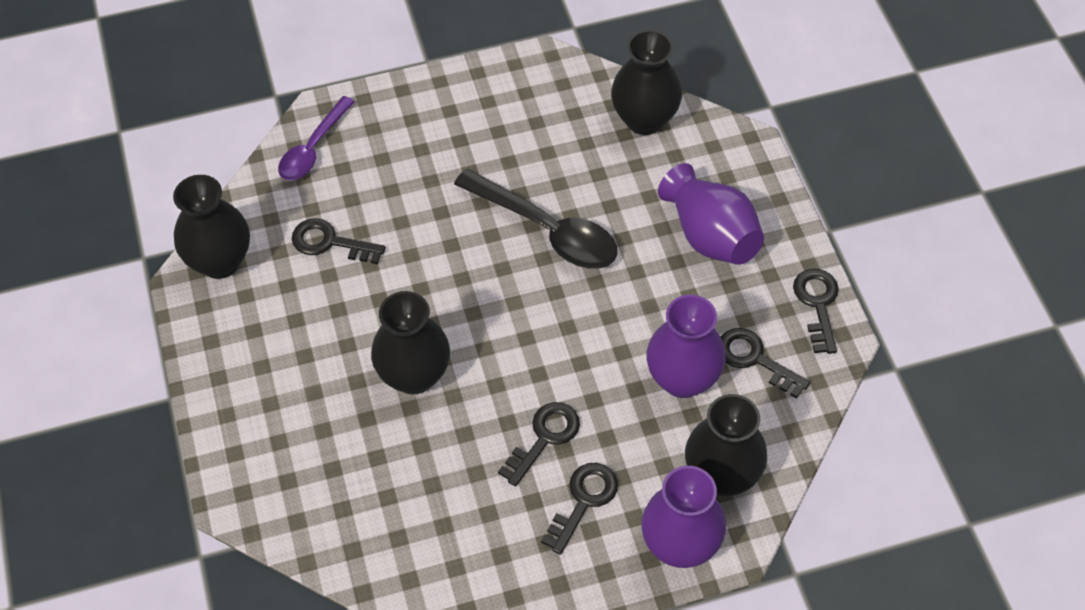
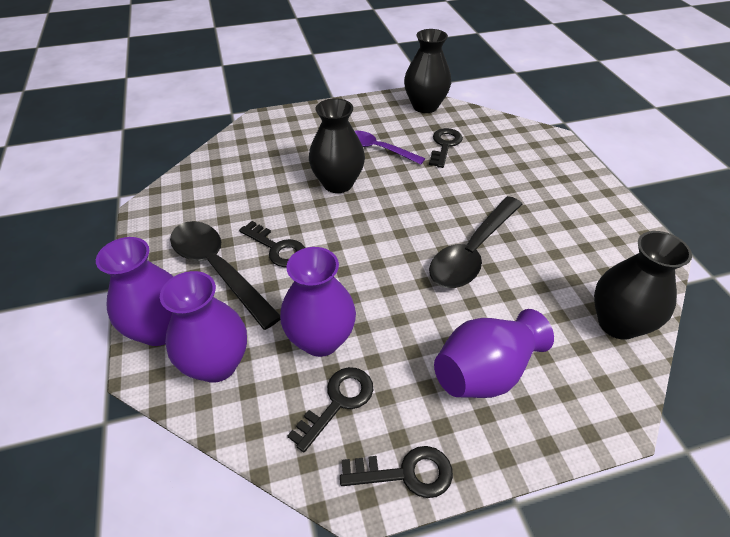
camera: 90 degrees right, 10 degrees down
purple spoon [278,96,355,181] -> purple spoon moved to [355,131,425,165]
black key [541,463,618,555] -> black spoon [170,221,280,330]
black vase [685,394,767,496] -> purple vase [160,271,247,383]

